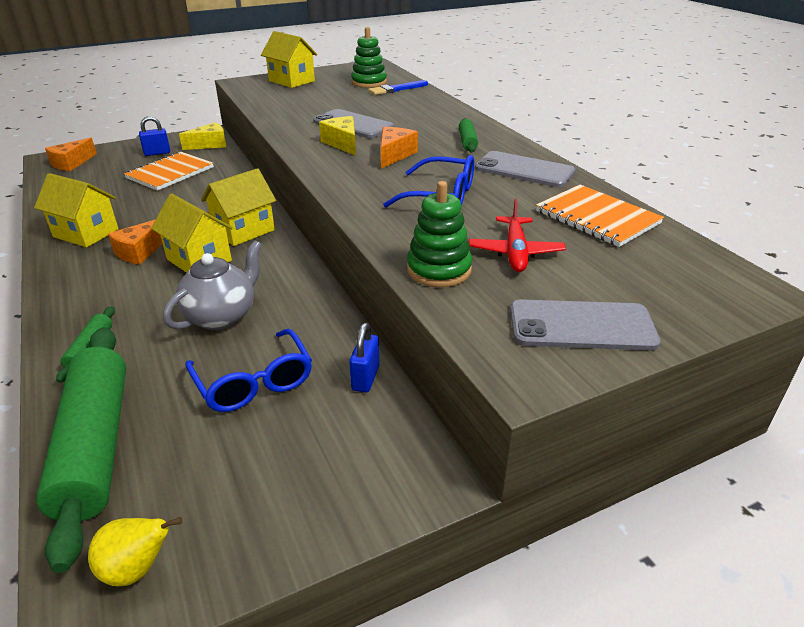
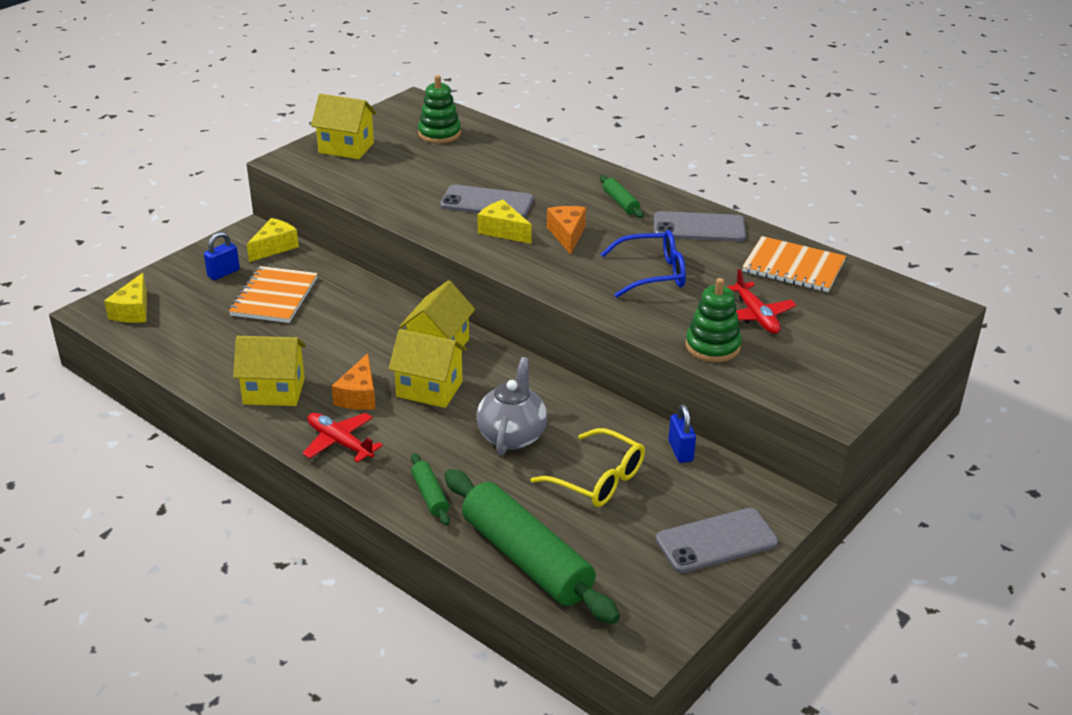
camera: 25 degrees left, 0 degrees up
orange cheese [45,138,97,171] -> yellow cheese [104,273,147,323]
yellow pear [88,517,183,586] -> none
blue glasses [185,329,312,412] -> yellow glasses [531,428,645,507]
blue brush [368,80,428,95] -> none
grey phone [510,299,661,350] -> grey phone moved to [656,508,778,573]
none -> red plane [302,413,383,463]

